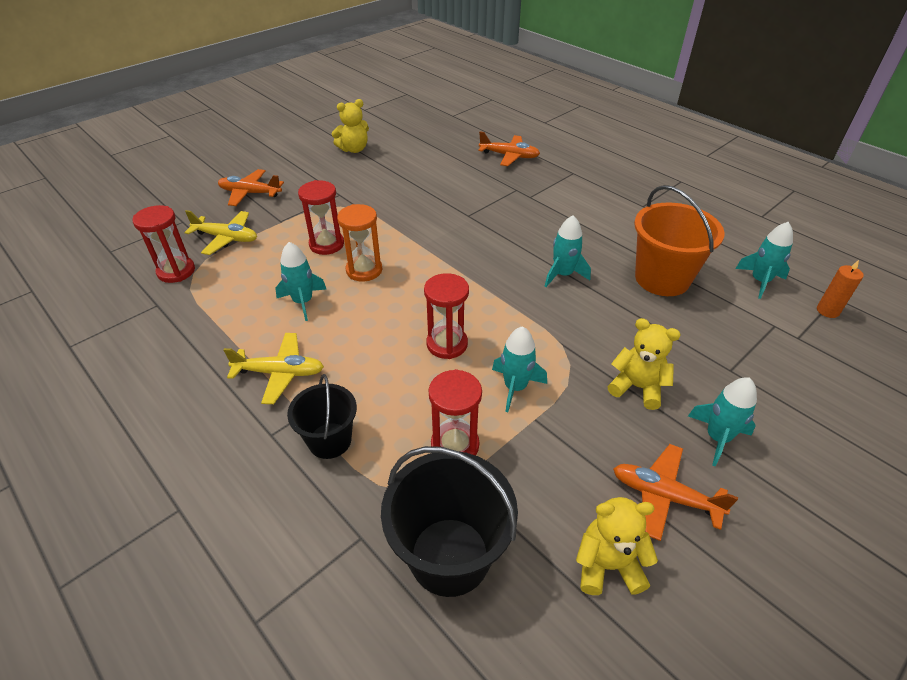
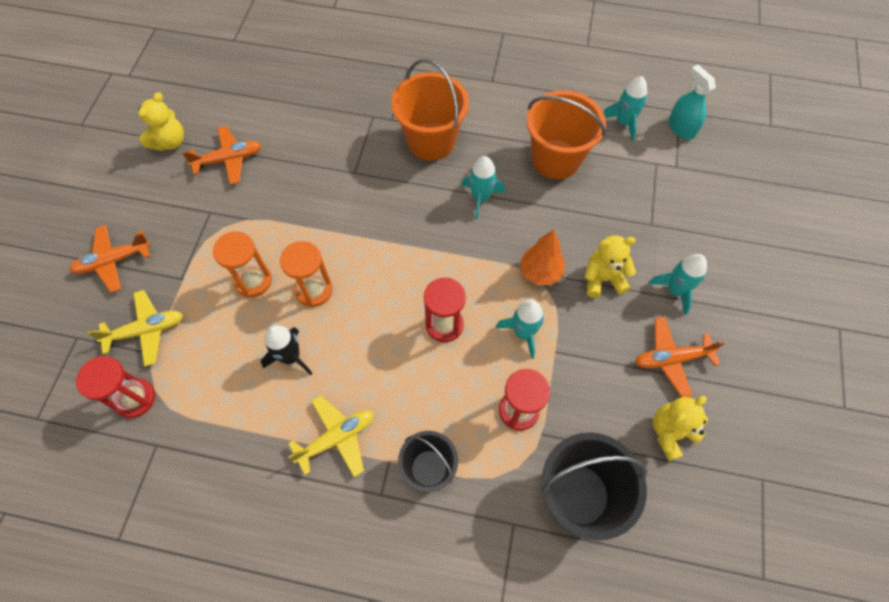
camera: 35 degrees left, 20 degrees up
turquoise rocket [275,242,326,321] -> black rocket [261,325,313,375]
red hourglass [298,180,344,255] -> orange hourglass [213,231,272,297]
orange plane [478,131,540,166] -> orange plane moved to [182,126,262,185]
orange candle [817,260,864,318] -> turquoise spray bottle [669,65,716,140]
none -> orange bucket [391,58,469,161]
none -> orange tree [520,229,565,285]

